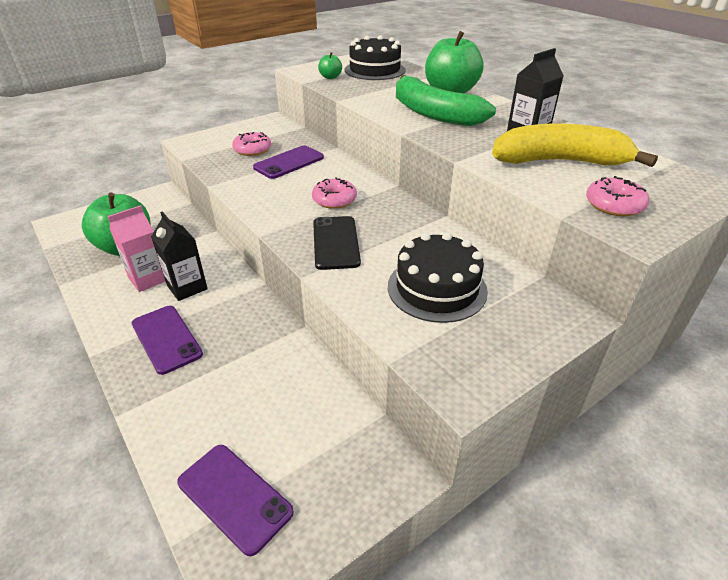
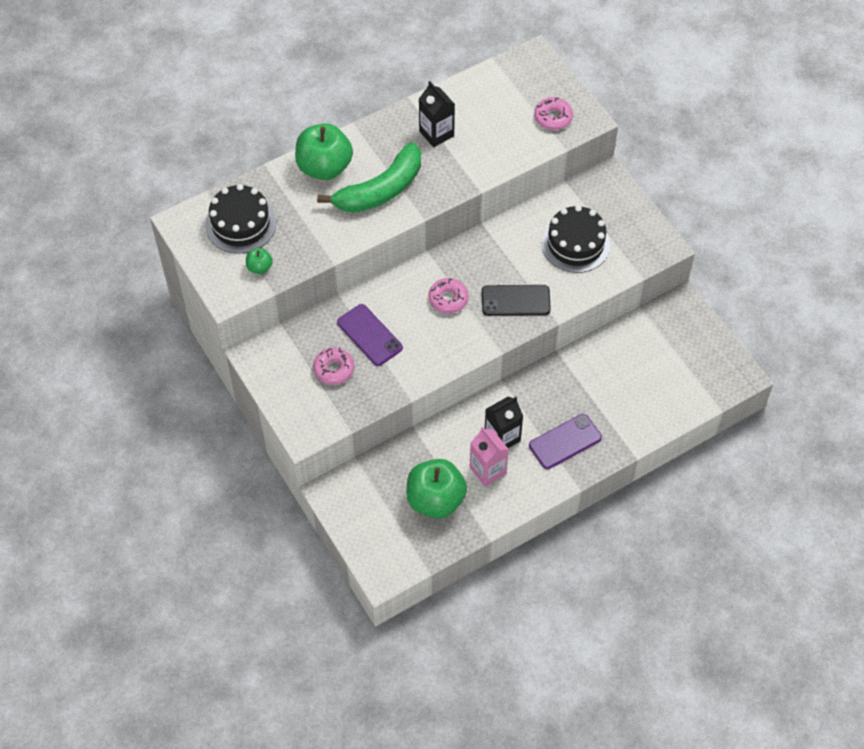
camera: 85 degrees left, 20 degrees up
purple phone [177,445,294,556] -> none
yellow banana [492,123,658,167] -> none

